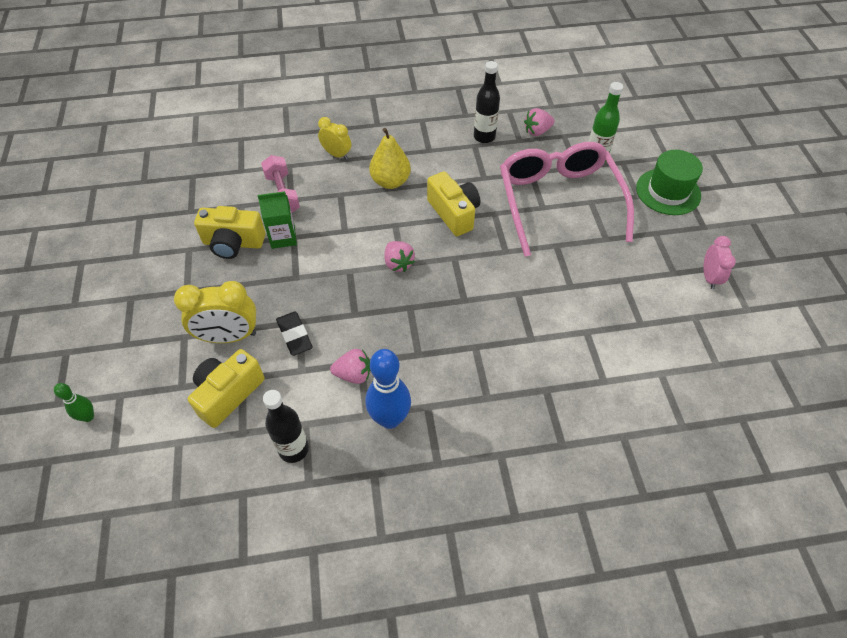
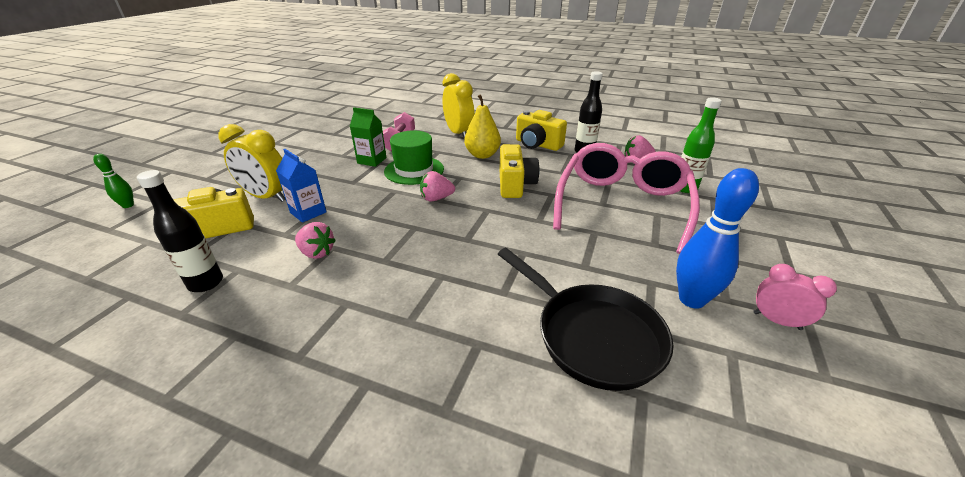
camera: 30 degrees right, 20 degrees down
yellow camera [194,206,266,259] -> yellow camera moved to [516,110,567,151]
black eraser [276,312,313,356] -> blue carton [276,149,326,223]
yellow clock [318,117,351,160] -> yellow clock [443,73,475,138], size x1.64
blue bowling pin [366,349,411,429] -> blue bowling pin moved to [676,168,759,309]
pink strawberry [384,241,415,272] -> pink strawberry turned 75 degrees clockwise [420,171,455,202]
green hat [636,150,703,215] -> green hat moved to [384,130,444,185]
pink clock [703,236,736,289] -> pink clock turned 90 degrees counterclockwise [753,264,837,330]
none -> black pan [498,248,674,391]

